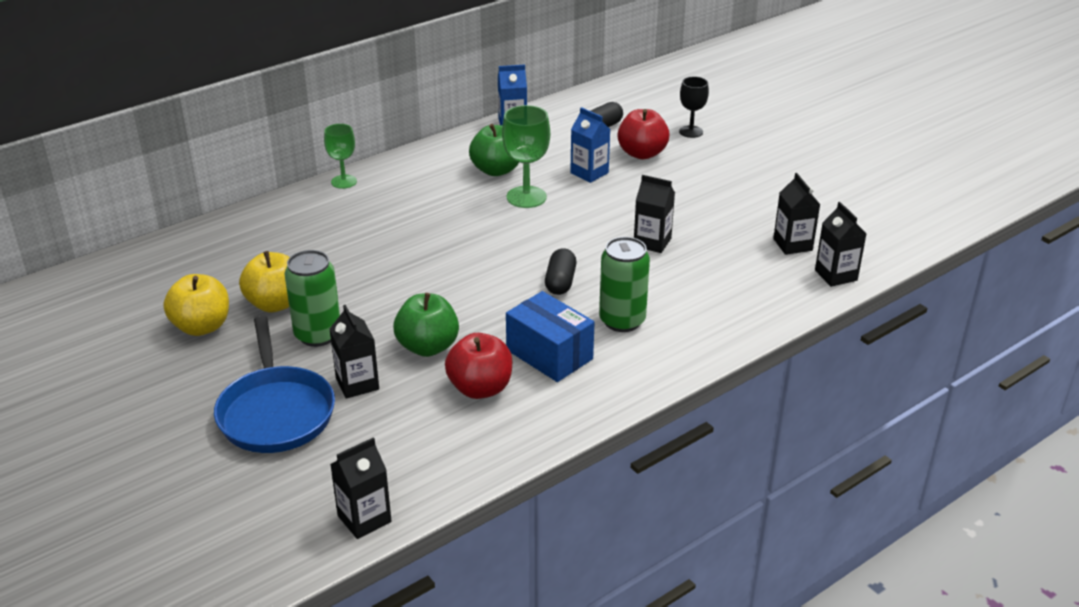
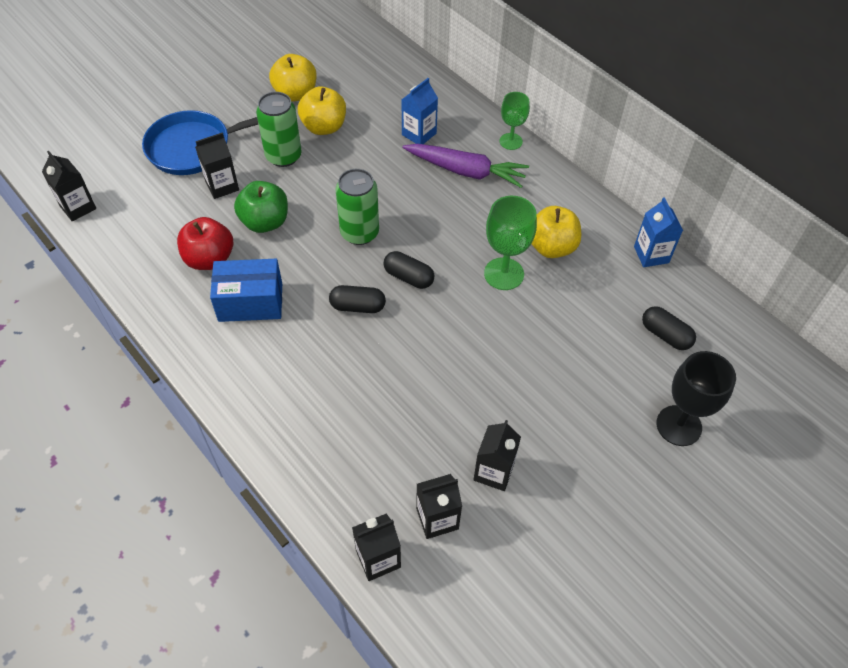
camera: 85 degrees right, 20 degrees up
green apple [469,124,519,176] -> yellow apple [532,206,581,258]
blue box [506,291,595,382] -> blue box turned 45 degrees clockwise [210,259,282,322]
blue carton [570,107,610,183] -> blue carton moved to [402,78,438,144]
green can [599,237,650,332] -> green can moved to [336,169,379,245]
red apple [618,109,670,159] -> none
black carton [634,175,675,253] -> black carton moved to [473,420,521,491]
black goblet [679,77,709,138] -> black goblet [656,351,736,446], size x1.54
none -> black capsule [383,251,434,289]
none -> purple carrot [402,144,529,188]

